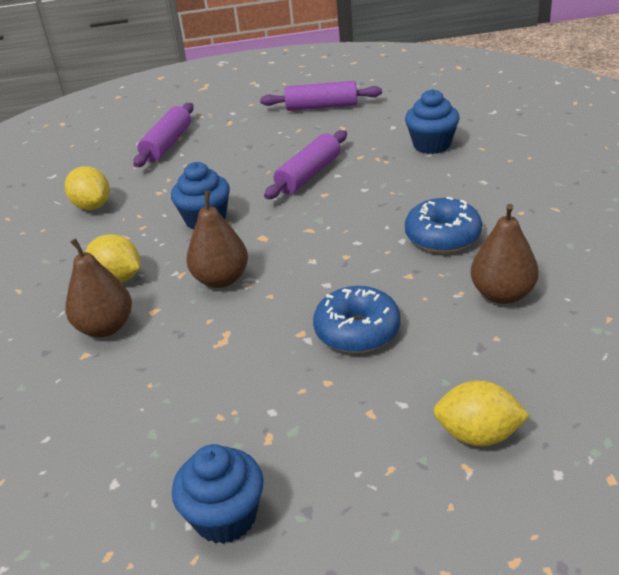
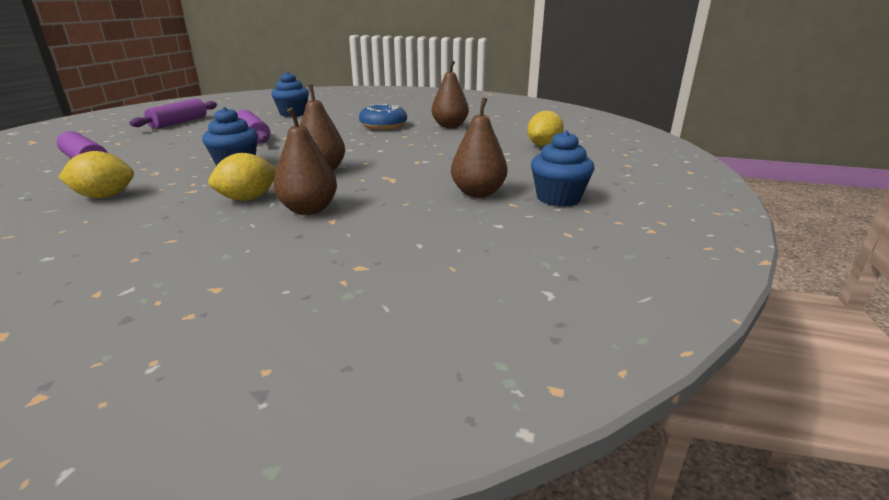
camera: 70 degrees left, 10 degrees down
blue donut [313,286,401,353] -> none
none -> brown pear [451,97,507,198]

